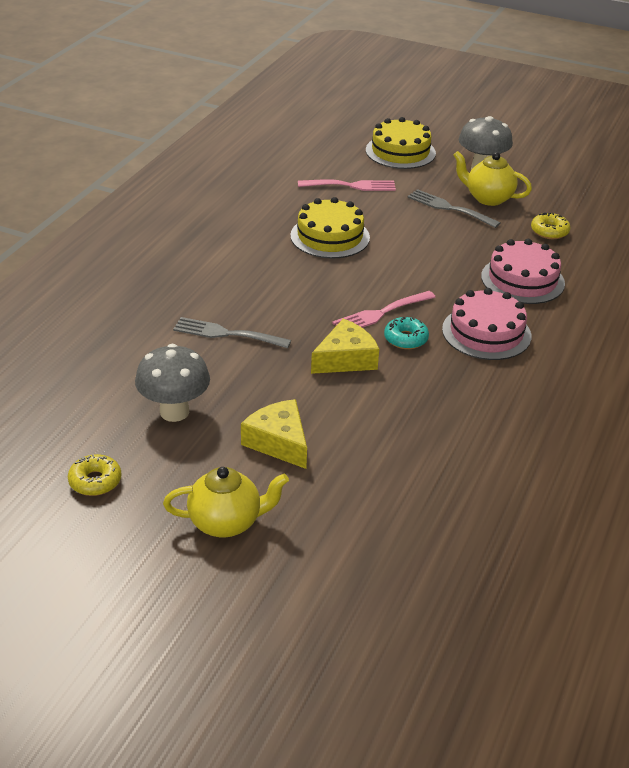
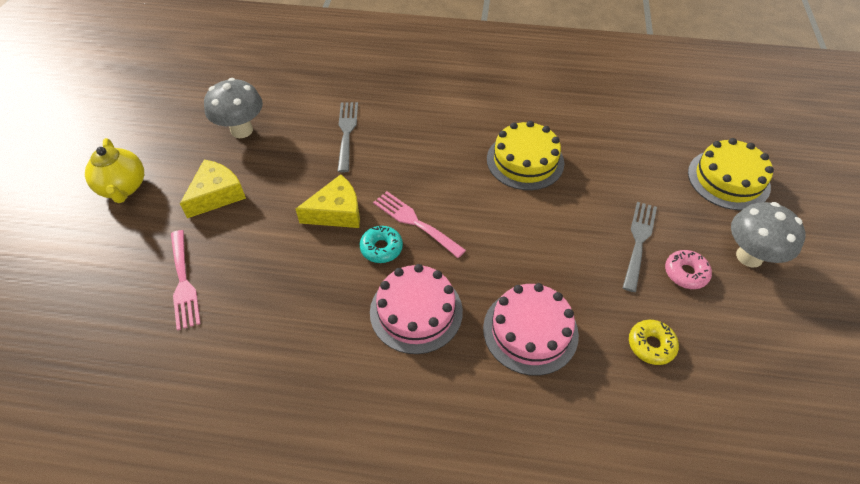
camera: 75 degrees right, 15 degrees up
yellow donut [68,454,121,496] -> none
pink fork [298,179,396,191] -> pink fork moved to [171,230,201,330]
yellow cheese [311,318,379,374] -> yellow cheese turned 60 degrees counterclockwise [296,174,360,228]
yellow teapot [453,151,532,206] -> pink donut [665,250,712,289]

